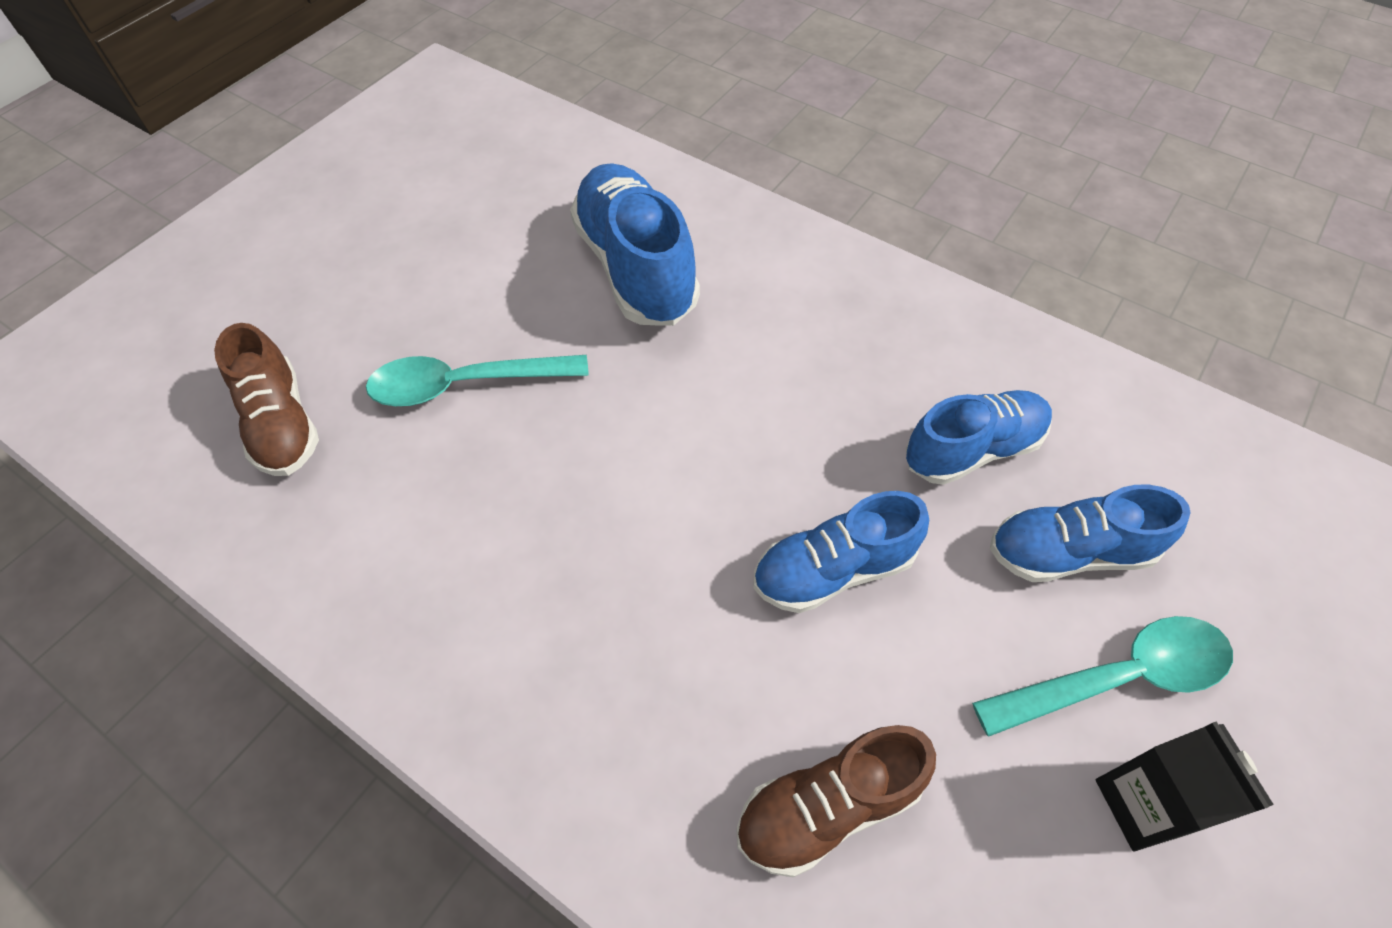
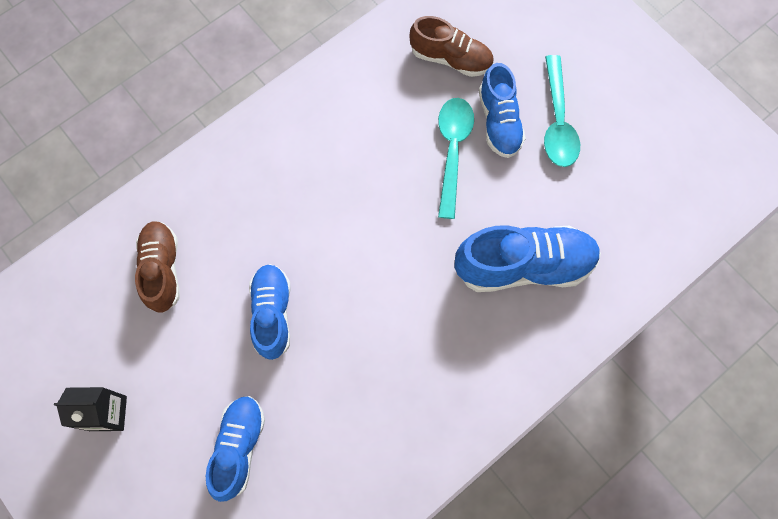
camera: 105 degrees right, 15 degrees up
brown shoe [214,323,319,476] -> brown shoe turned 150 degrees counterclockwise [410,16,494,77]
blue shoe [906,390,1052,485] -> blue shoe moved to [479,63,526,158]
turquoise spoon [972,616,1233,737] -> turquoise spoon moved to [544,55,580,167]

